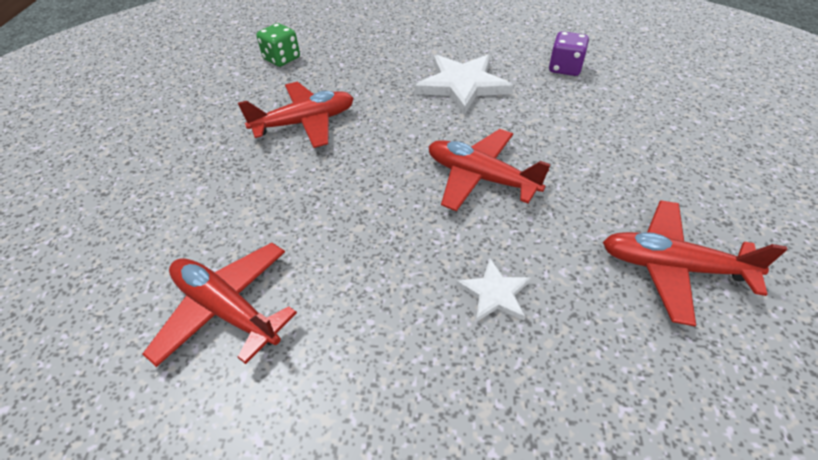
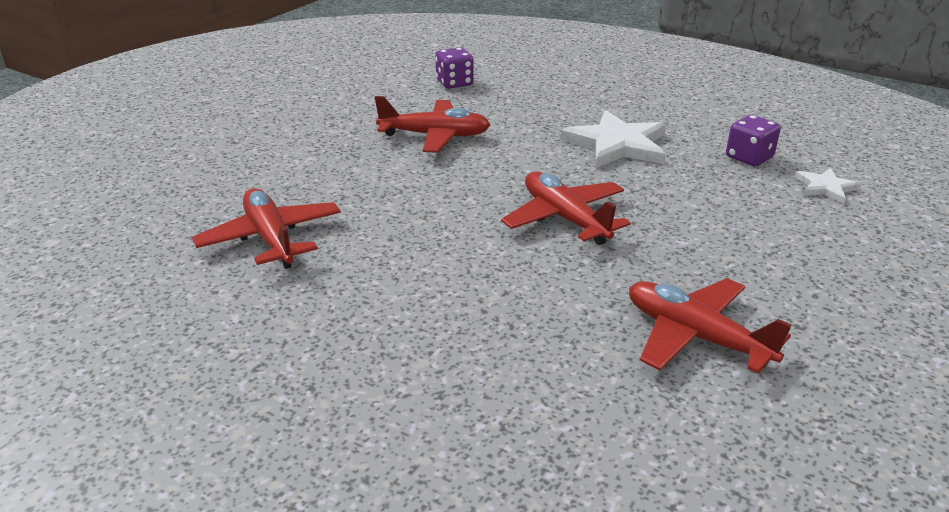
camera: 25 degrees right, 15 degrees down
green dice [256,23,300,67] -> purple dice [435,47,474,89]
white star [456,258,531,322] -> white star moved to [795,168,862,204]

